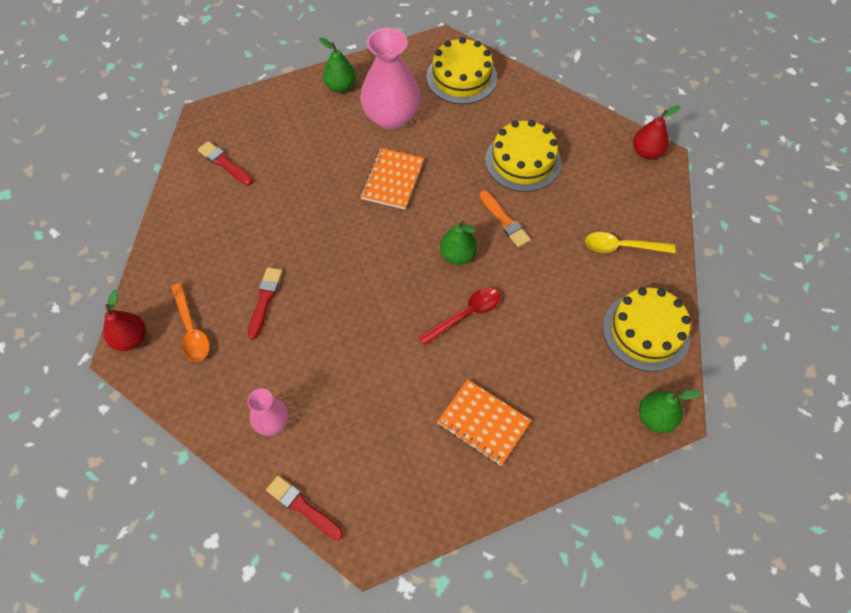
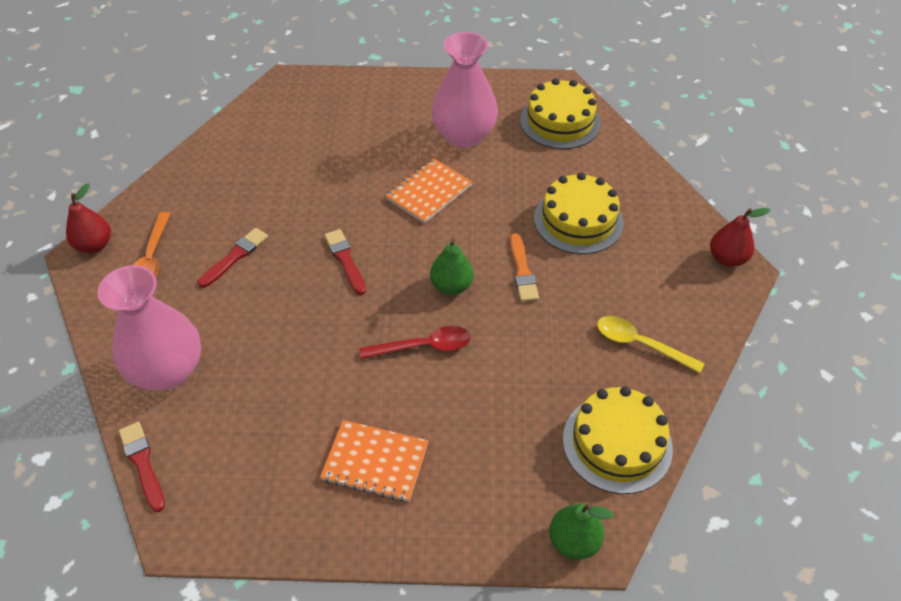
camera: 25 degrees right, 10 degrees down
red brush [198,141,253,185] -> red brush moved to [324,229,366,295]
pink vase [247,388,289,436] -> pink vase [98,265,201,390], size x1.93
green pear [319,38,356,93] -> none
orange notebook [437,380,531,466] -> orange notebook turned 45 degrees counterclockwise [320,420,428,502]

